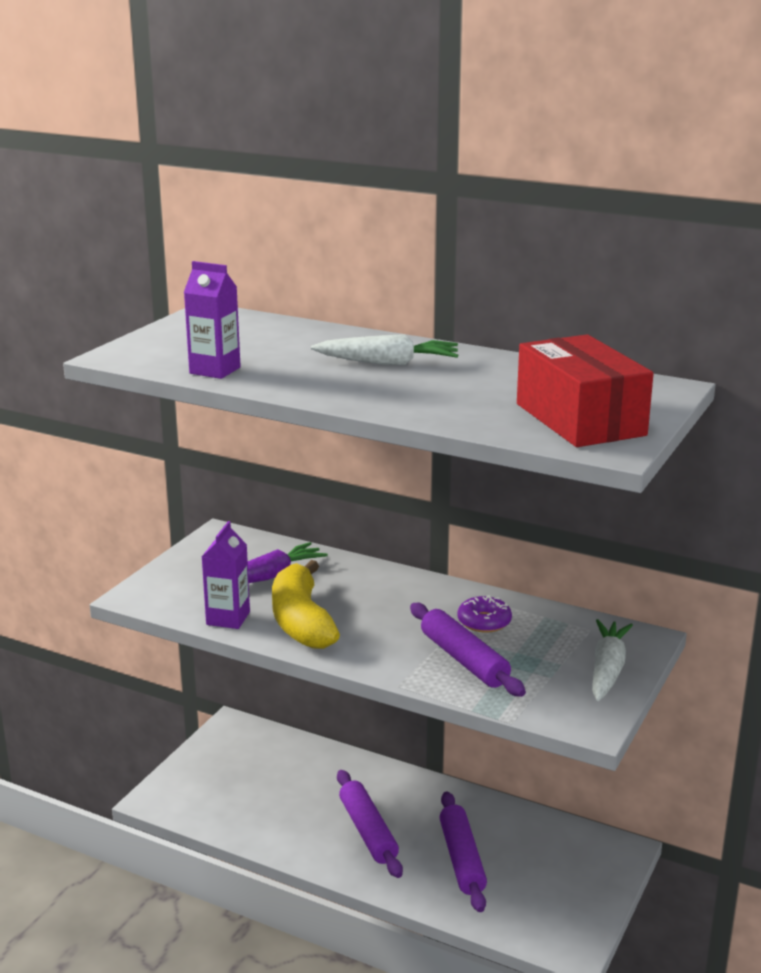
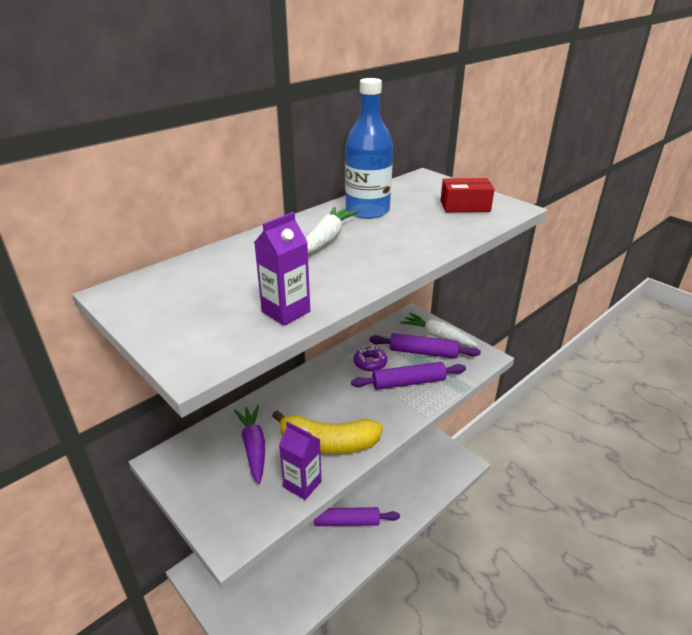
camera: 70 degrees left, 10 degrees up
purple rolling pin [440,791,487,912] -> purple rolling pin moved to [370,333,481,359]
red box [517,334,654,447] -> red box [441,178,495,212], size x0.60
none -> blue bottle [345,78,393,219]

